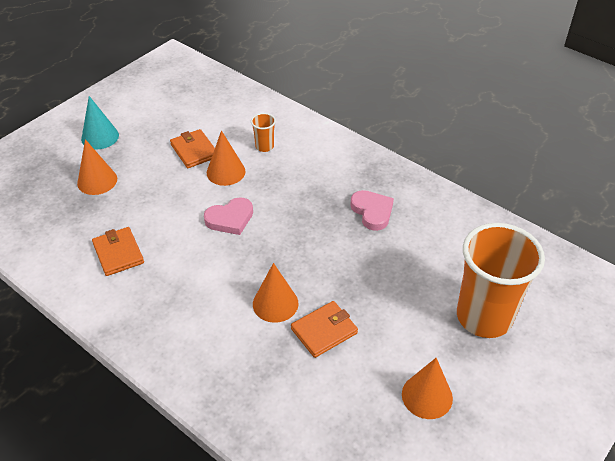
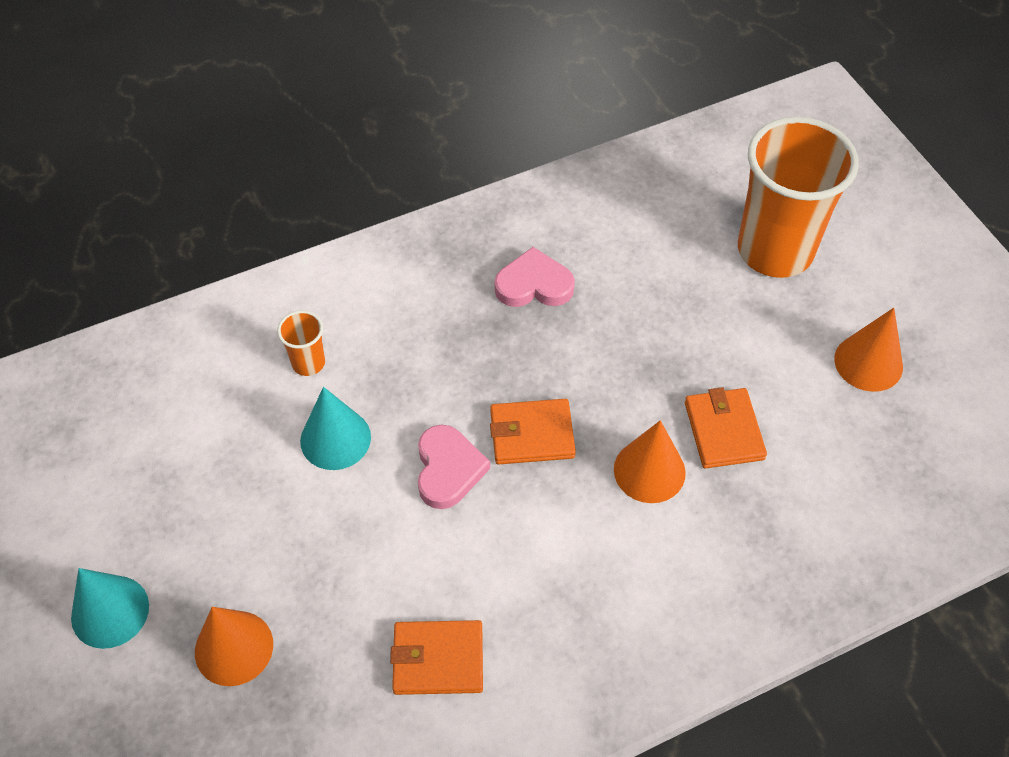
camera: 65 degrees left, 10 degrees up
orange wallet [170,129,215,168] -> orange wallet moved to [490,399,576,465]
orange cone [207,130,246,186] -> turquoise cone [300,387,371,470]

